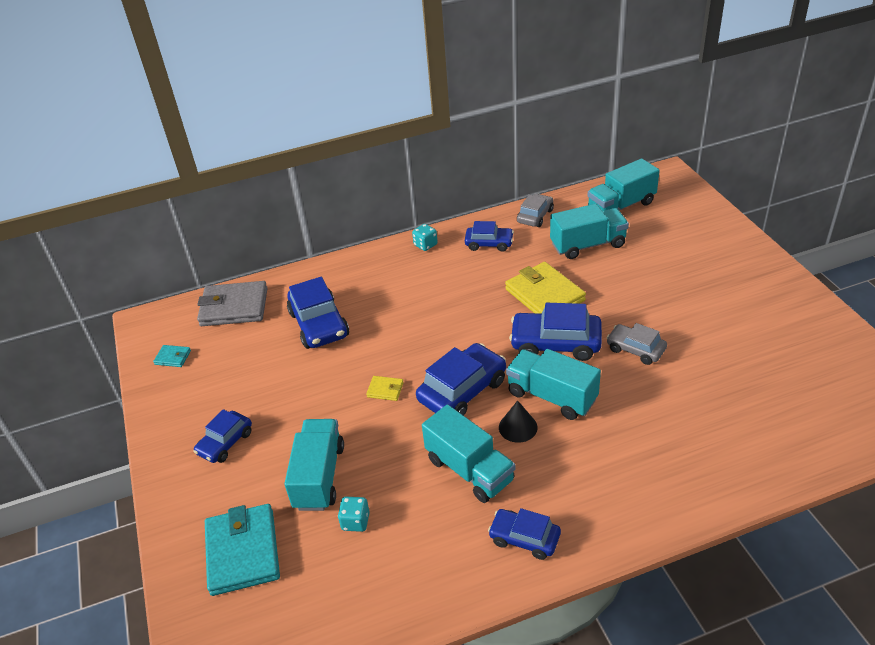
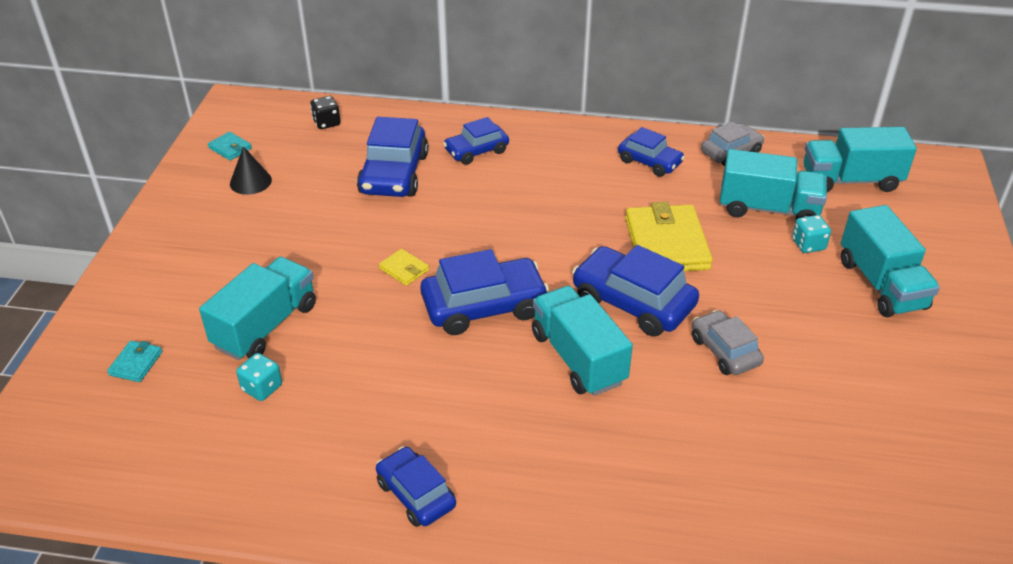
camera: 25 degrees right, 0 degrees up
blue car [194,409,252,463] -> blue car moved to [443,117,509,165]
grey wallet [197,281,268,326] -> black dice [310,96,340,129]
turquoise wallet [205,504,280,596] -> turquoise wallet [107,341,162,382], size x0.45
turquoise dice [412,224,438,251] -> turquoise dice moved to [792,215,831,253]
turquoise truck [422,405,515,503] -> turquoise truck moved to [841,205,940,318]
black cone [499,401,538,443] -> black cone moved to [230,146,272,195]

